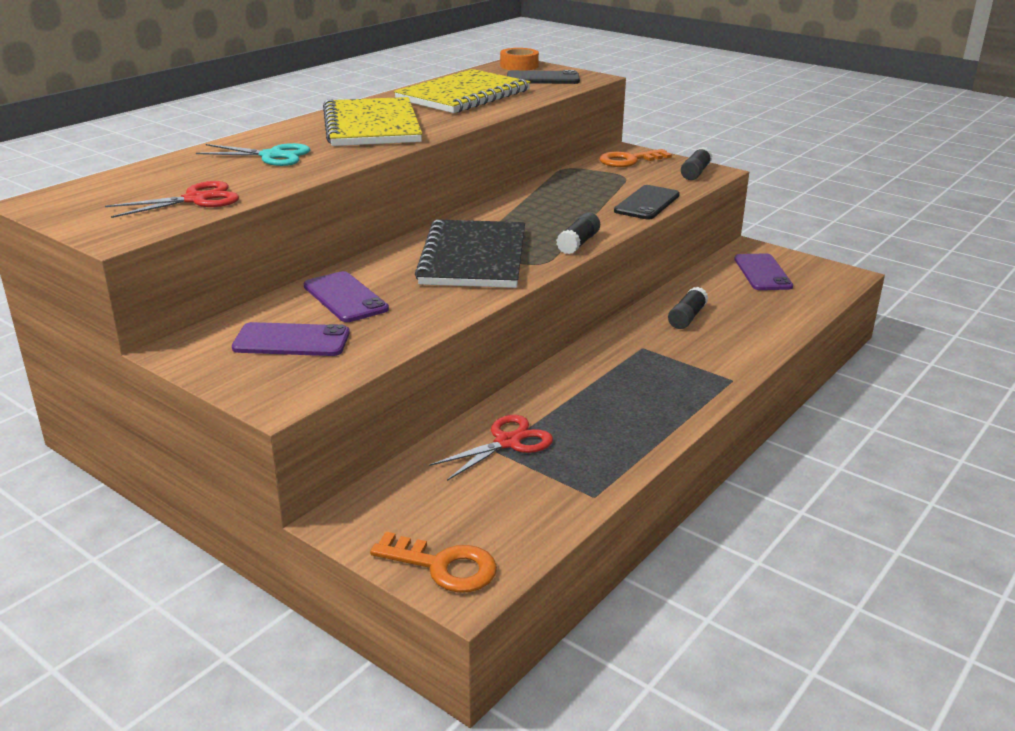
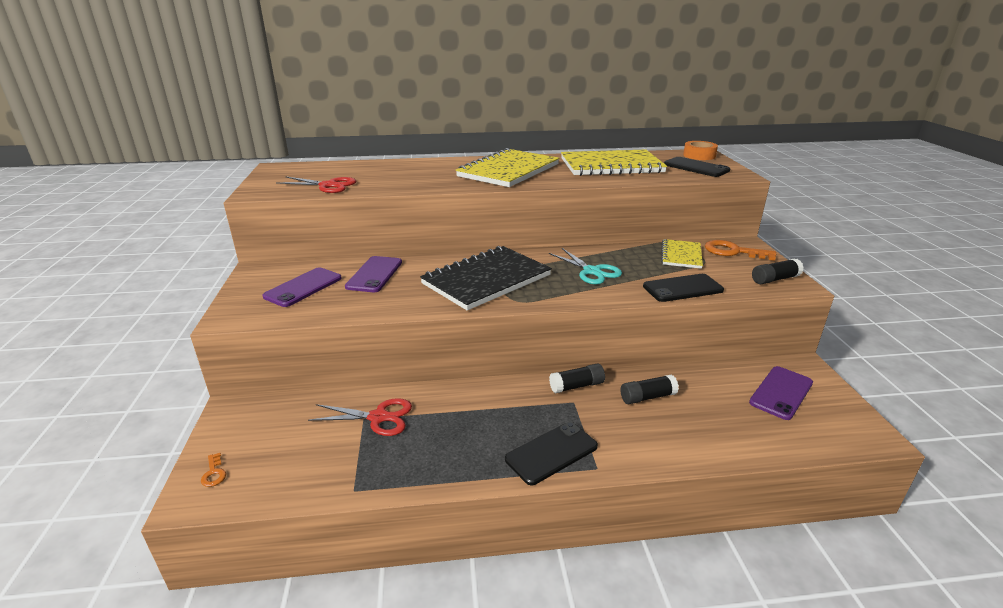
camera: 45 degrees right, 0 degrees up
turquoise scissors [196,143,311,166] -> turquoise scissors moved to [549,248,622,285]
purple phone [232,322,350,356] -> purple phone turned 75 degrees clockwise [262,267,342,307]
orange key [370,532,497,593] -> orange key [201,453,226,487], size x0.47
black glue stick [556,212,600,254] -> black glue stick moved to [549,363,605,394]
none -> black phone [505,422,598,485]
none -> yellow notebook [661,239,703,269]

